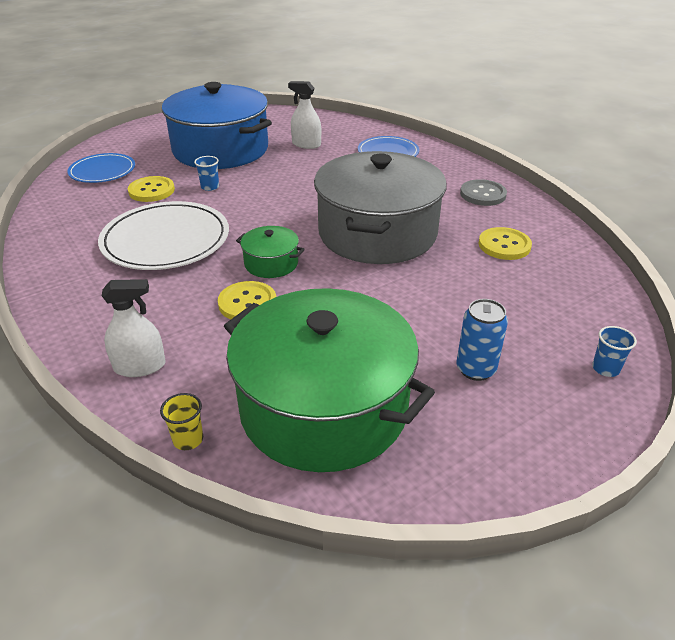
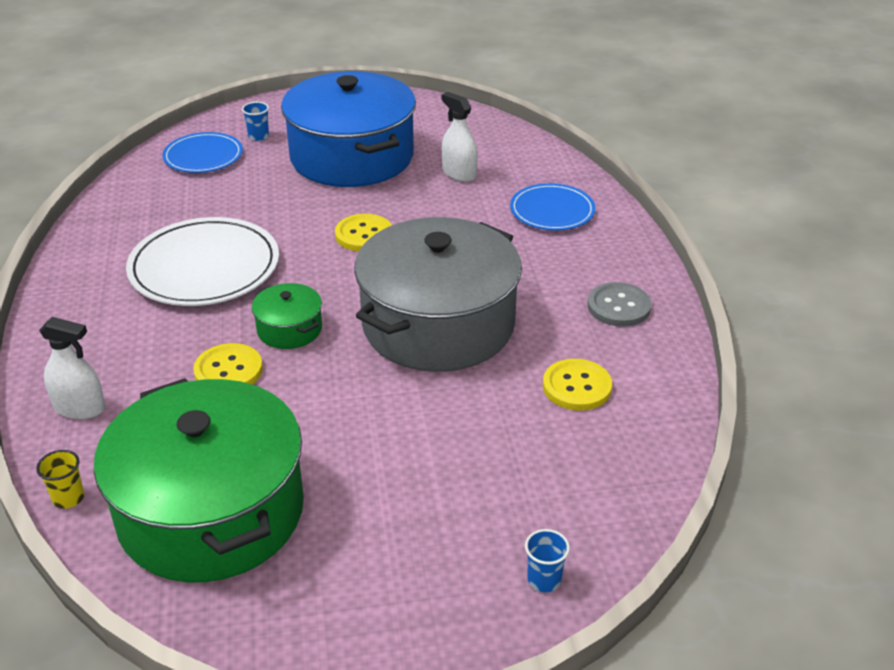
camera: 25 degrees right, 0 degrees up
yellow button [128,176,175,202] -> yellow button moved to [335,214,392,251]
blue cup [194,156,219,191] -> blue cup moved to [242,102,269,141]
blue can [456,299,508,381] -> none

